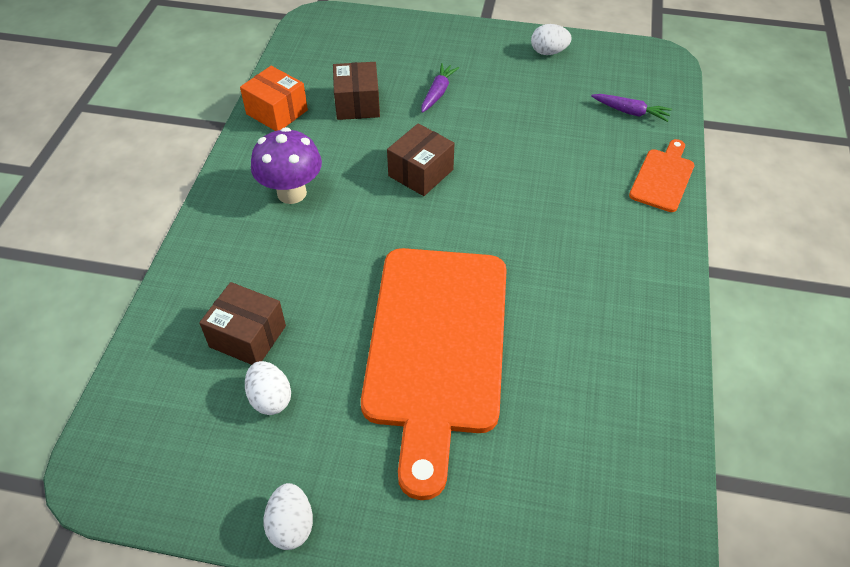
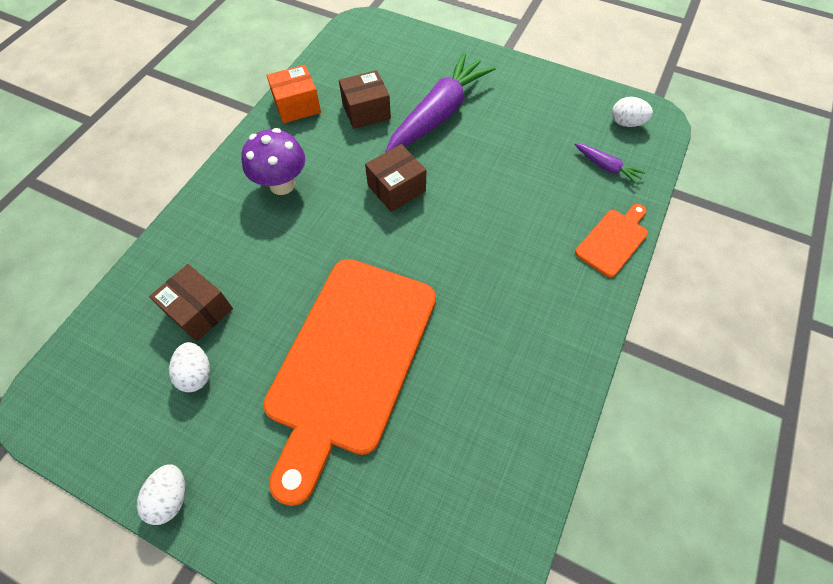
camera: 15 degrees right, 10 degrees up
orange box [240,66,308,131] -> orange box turned 75 degrees counterclockwise [267,65,321,123]
brown box [333,62,380,120] -> brown box turned 60 degrees clockwise [339,70,391,129]
purple carrot [421,63,459,113] -> purple carrot [385,53,496,153], size x2.24
white egg [531,24,572,55] -> white egg moved to [612,97,653,127]

